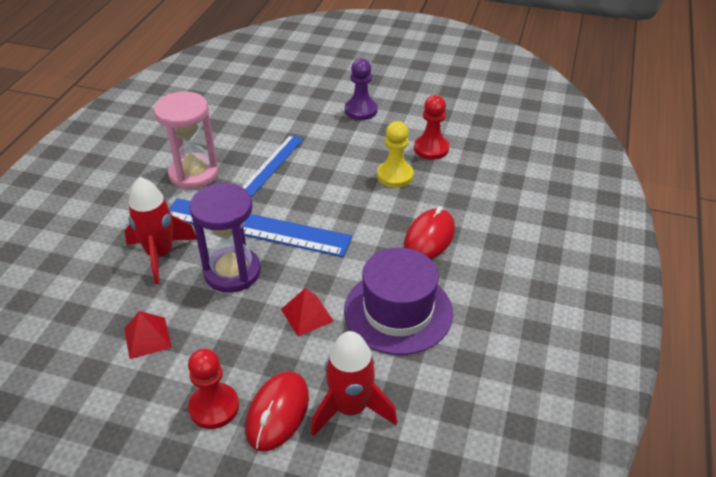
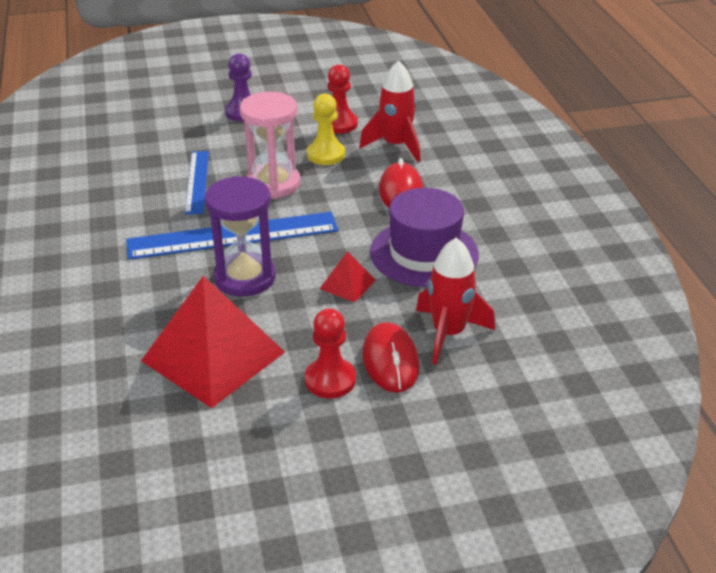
camera: 30 degrees left, 5 degrees down
red rocket [124,177,197,284] -> red rocket moved to [359,61,420,162]
red pyramid [124,311,172,359] -> red pyramid [141,276,285,408], size x2.27
pink hourglass [154,92,219,189] -> pink hourglass moved to [240,92,300,199]

